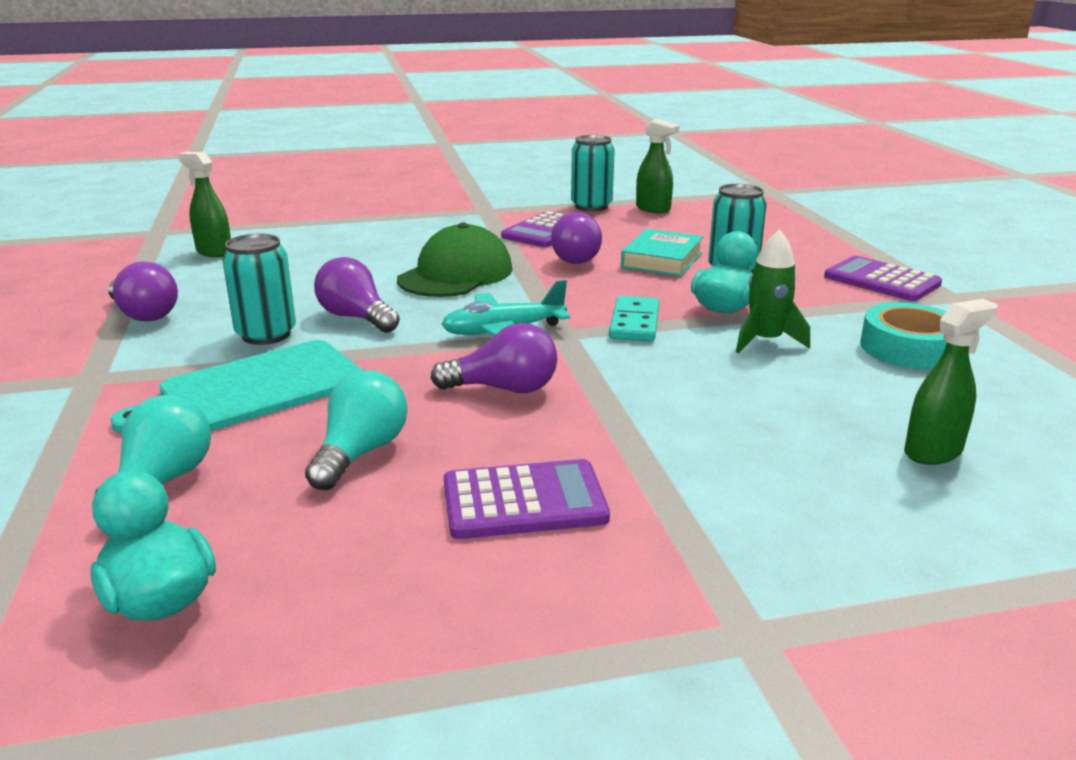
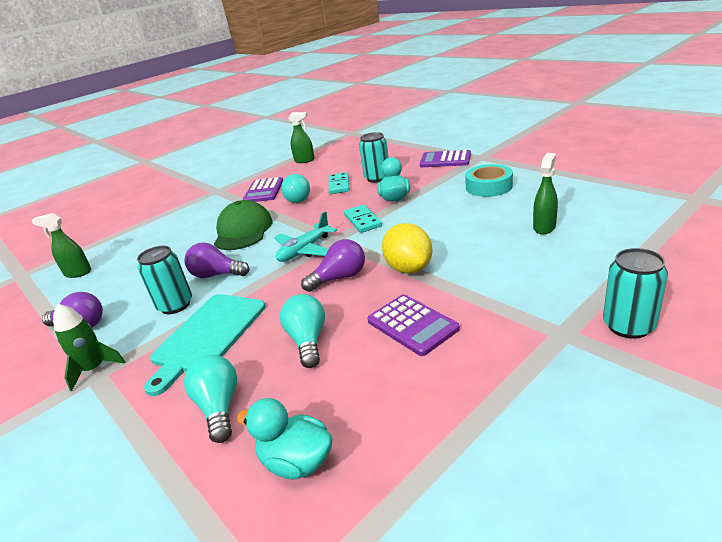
camera: 25 degrees left, 5 degrees up
purple calculator [444,459,610,539] -> purple calculator turned 90 degrees clockwise [367,294,460,356]
purple light bulb [551,212,602,264] -> turquoise light bulb [281,174,310,203]
turquoise can [571,135,615,211] -> turquoise can moved to [603,248,668,339]
turquoise book [621,229,703,277] -> turquoise domino [328,172,350,194]
green rocket [736,229,810,353] -> green rocket moved to [53,304,125,391]
none -> yellow lemon [382,223,432,273]

